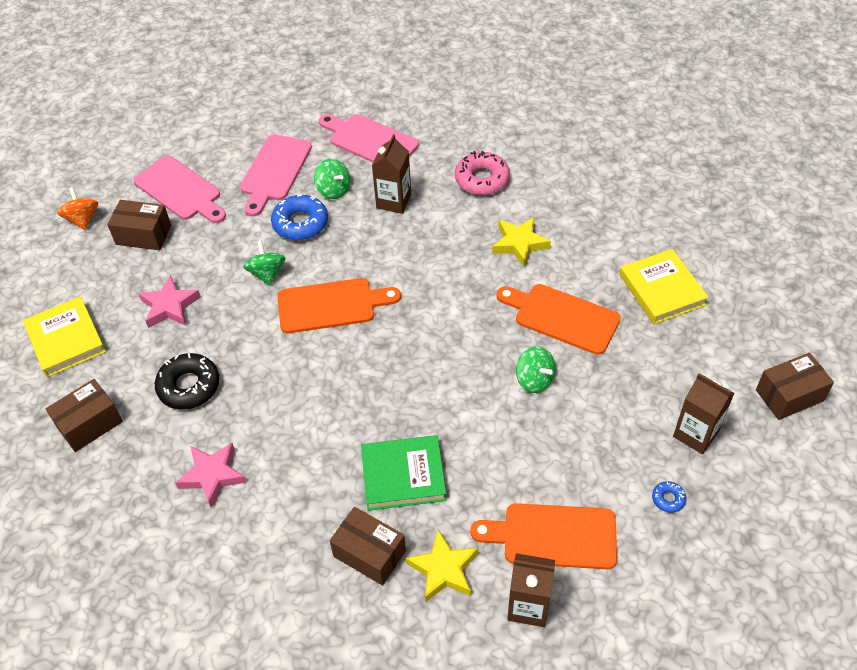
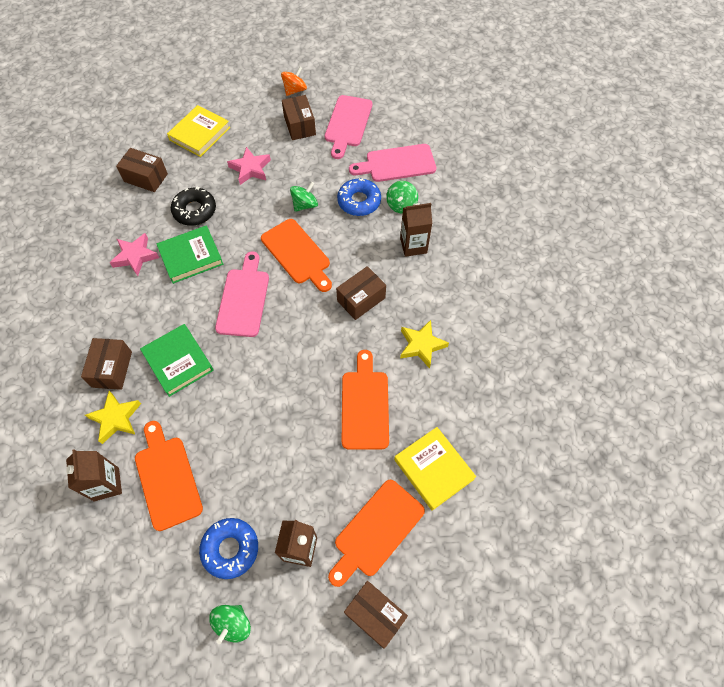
camera: 60 degrees right, 10 degrees up
pink cutting board [319,114,419,163] -> pink cutting board moved to [215,251,269,337]
pink donut [455,151,510,195] -> none
green spinning top [516,346,556,393] -> green spinning top moved to [209,605,251,644]
yellow book [619,249,709,324] -> yellow book turned 75 degrees counterclockwise [394,427,476,511]
blue donut [652,481,686,513] -> blue donut [199,518,258,579], size x2.09
none -> green book [157,225,223,284]
none -> orange cutting board [328,480,425,587]
none -> brown box [336,266,386,320]

